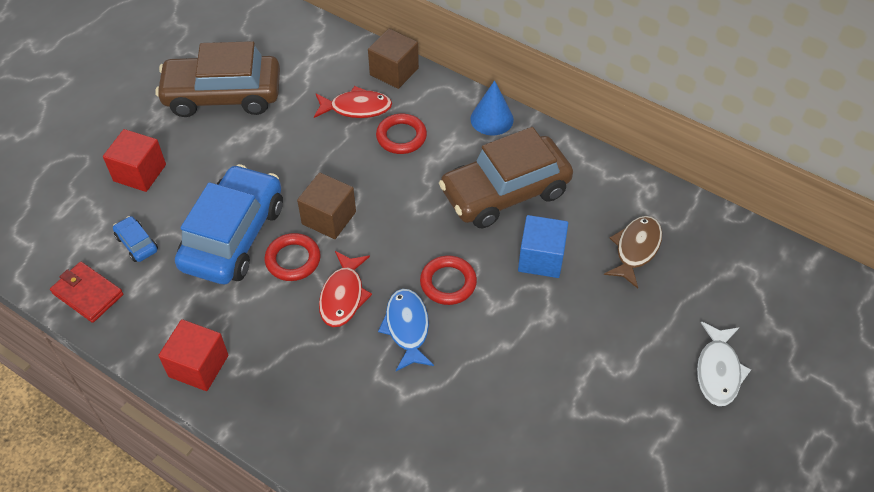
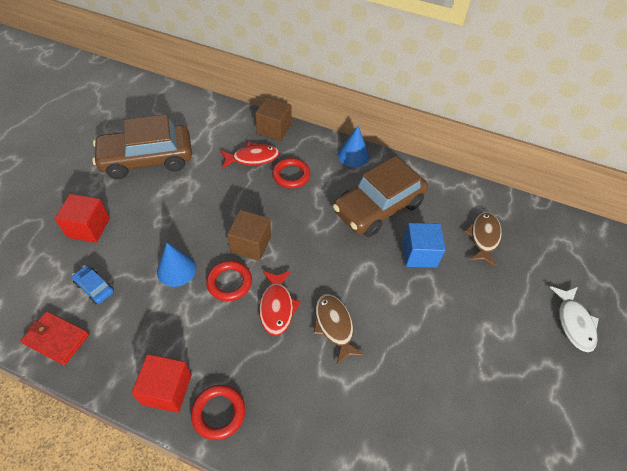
camera: 15 degrees left, 0 degrees up
blue car [175,164,283,284] -> blue cone [157,243,196,287]
blue fish [378,289,434,371] -> brown fish [313,294,366,366]
red ring [420,256,477,305] -> red ring moved to [191,385,245,440]

